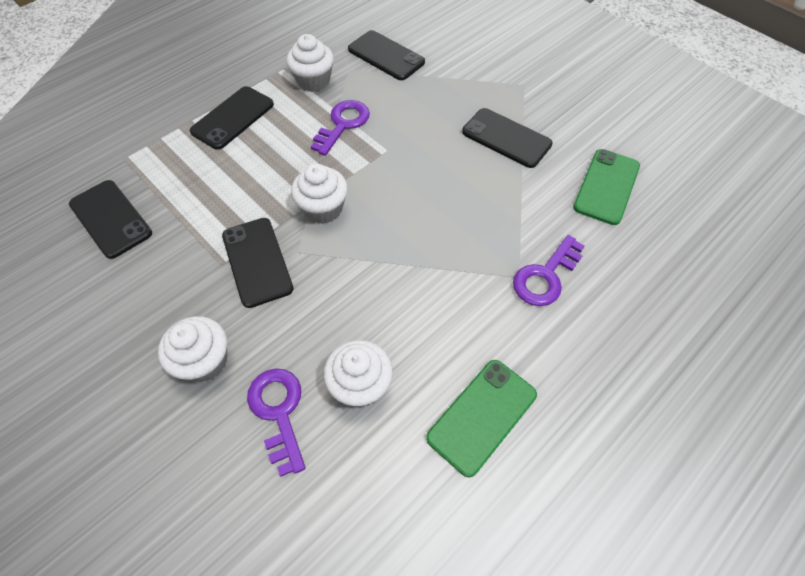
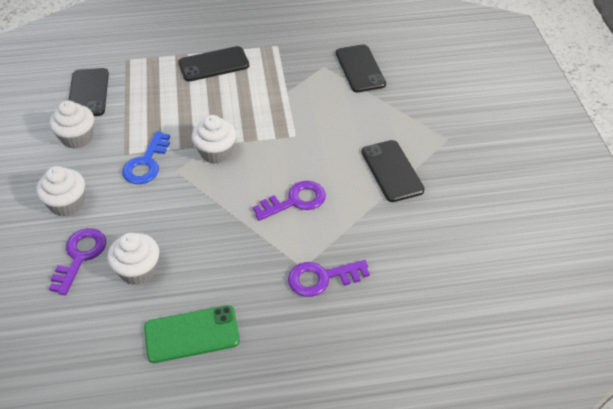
camera: 35 degrees right, 10 degrees down
black phone [222,218,294,308] -> blue key [122,131,170,184]
white cupcake [286,34,334,92] -> white cupcake moved to [49,101,94,149]
purple key [311,100,370,156] -> purple key moved to [253,181,326,221]
green phone [573,149,640,225] -> none

